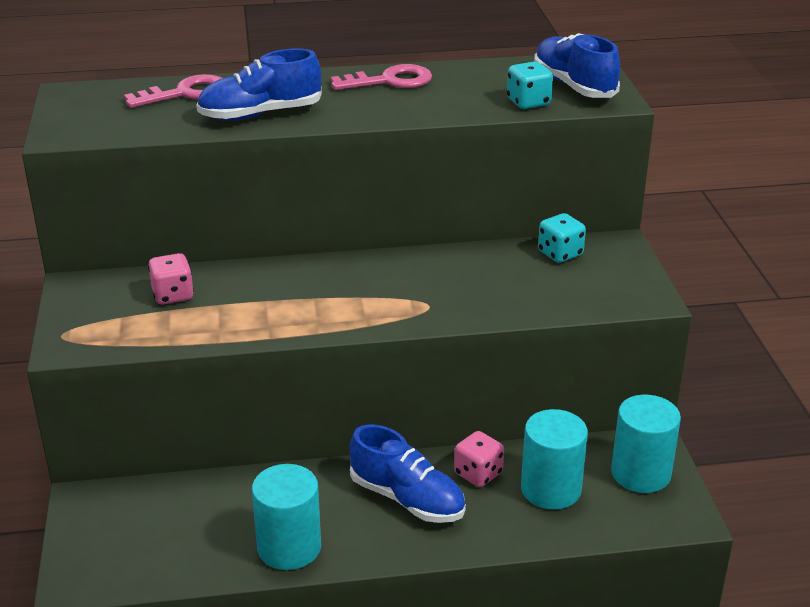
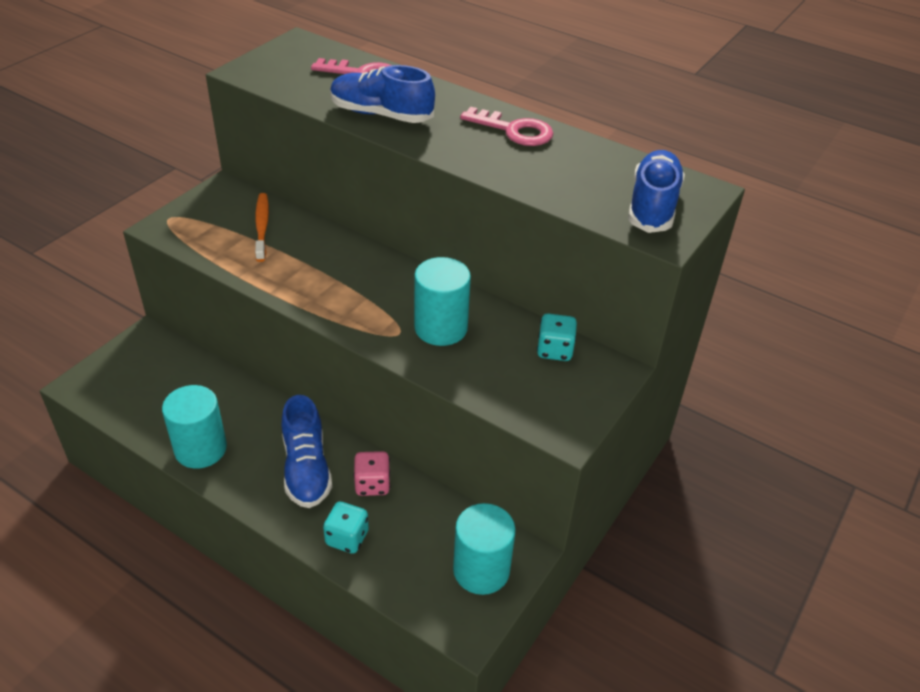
camera: 40 degrees right, 10 degrees up
pink dice [148,253,194,304] -> orange toothbrush [255,193,269,262]
turquoise dice [507,61,553,109] -> turquoise dice moved to [323,502,369,554]
turquoise cylinder [521,409,588,509] -> turquoise cylinder moved to [414,257,471,346]

